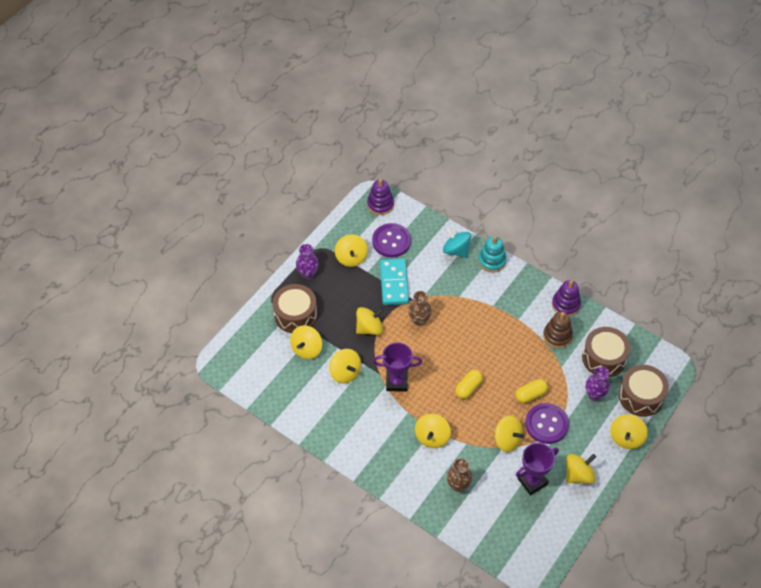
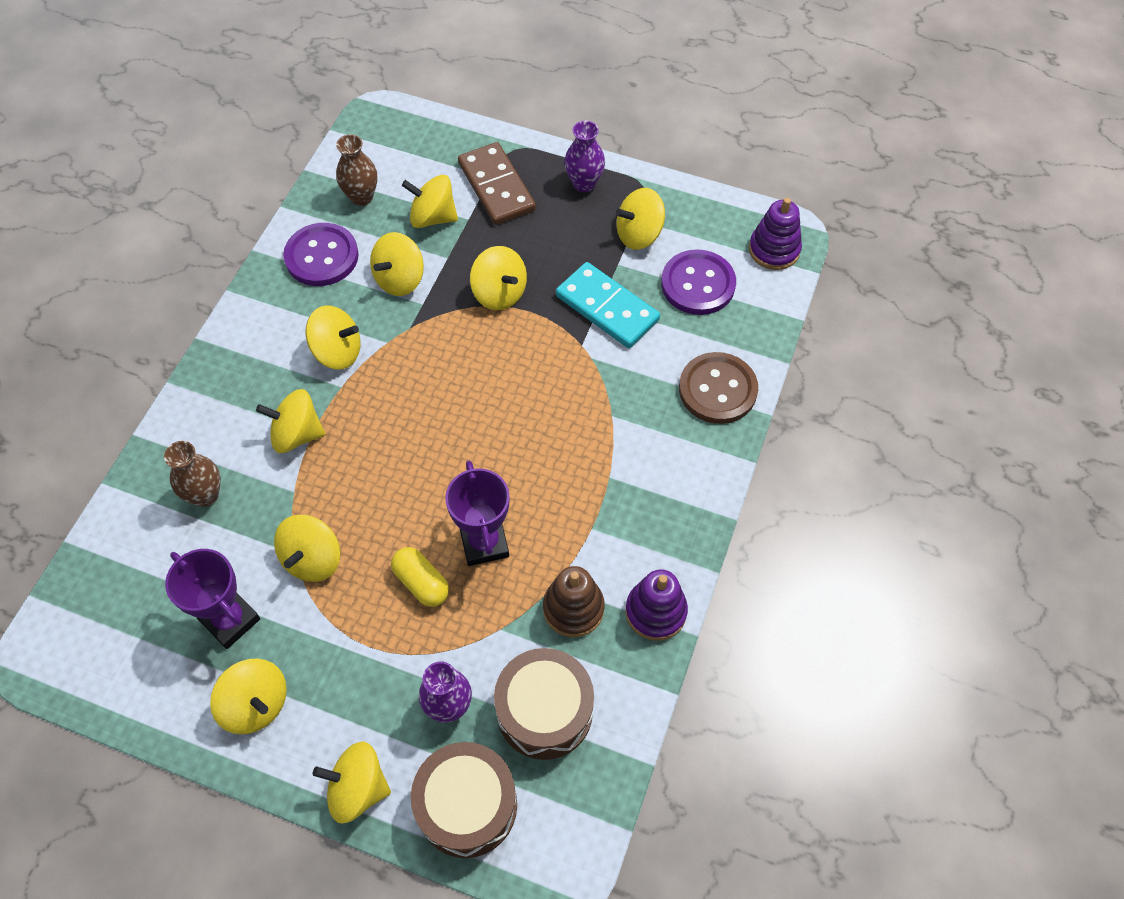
camera: 75 degrees right, 5 degrees up
brown drum [273,284,317,333] -> brown domino [458,142,536,225]
purple trophy [373,342,422,392] -> purple trophy moved to [445,461,510,566]
turquoise domino [380,258,409,305] -> turquoise domino turned 60 degrees clockwise [556,262,660,348]
brown vase [408,291,432,326] -> brown vase moved to [336,134,377,206]
turquoise spinning top [443,227,471,258] -> brown button [679,352,758,424]
yellow capsule [455,370,483,399] -> none
turquoise stacking toy [478,236,507,273] -> none
purple button [525,403,569,444] -> purple button moved to [283,223,359,286]
none -> yellow spinning top [306,305,361,370]

